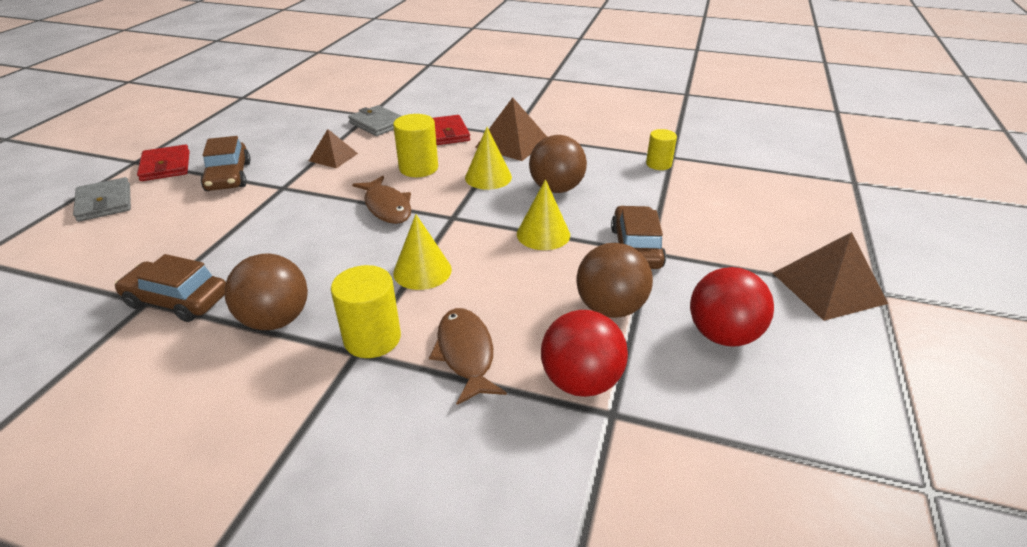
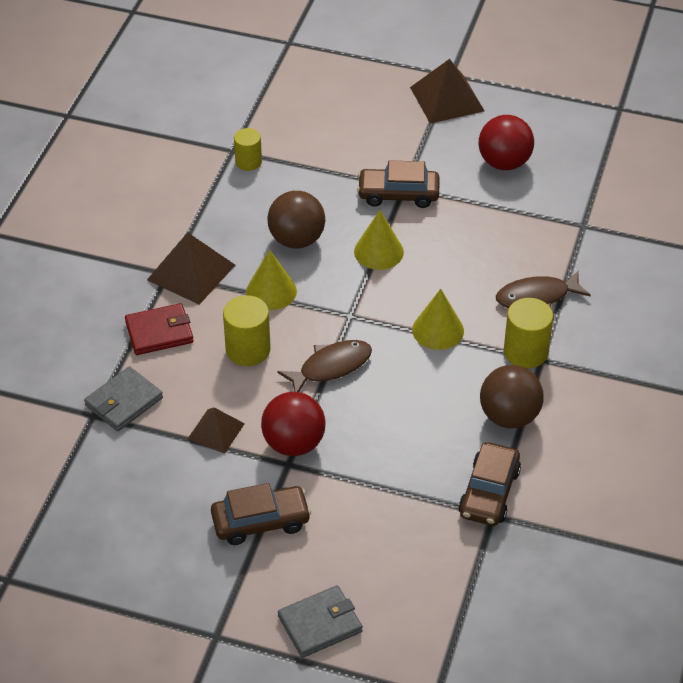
camera: 90 degrees left, 10 degrees up
red wallet [137,144,190,181] -> none
red ball [541,310,628,397] -> red ball moved to [261,392,326,456]
brown ball [576,243,653,318] -> none

